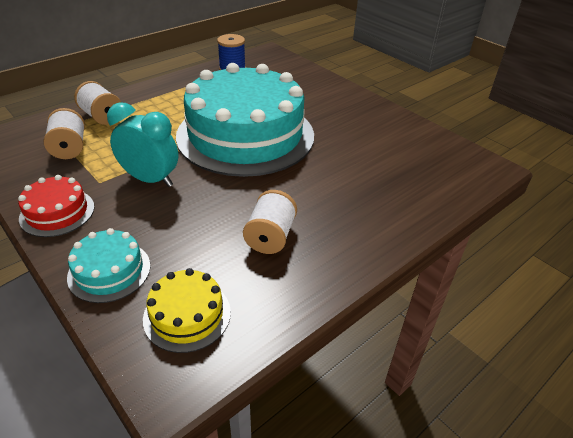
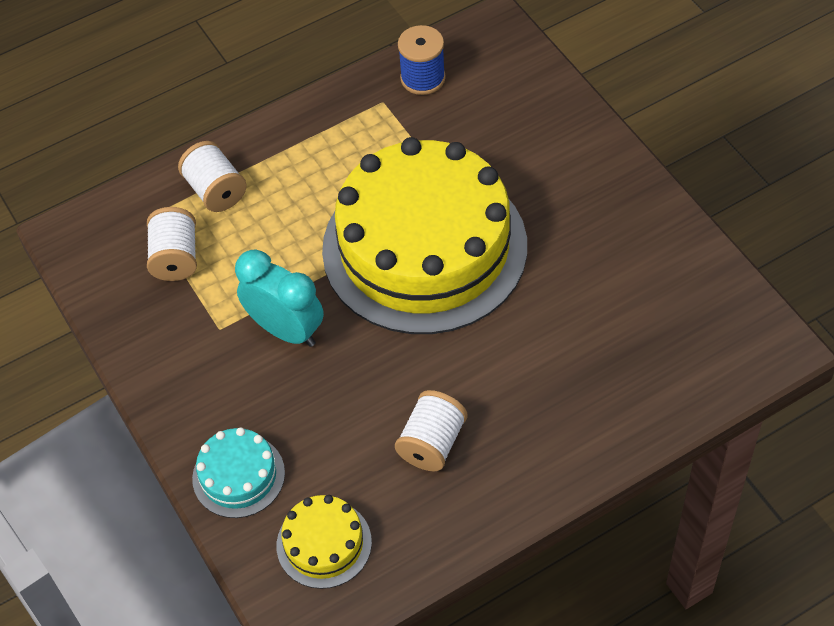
camera: 15 degrees right, 15 degrees up
red cake [18,175,94,237] -> none
turquoise cake [176,63,314,177] -> yellow cake [322,137,527,334]

